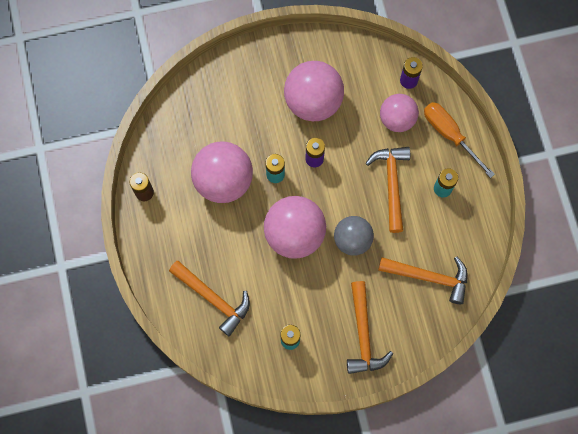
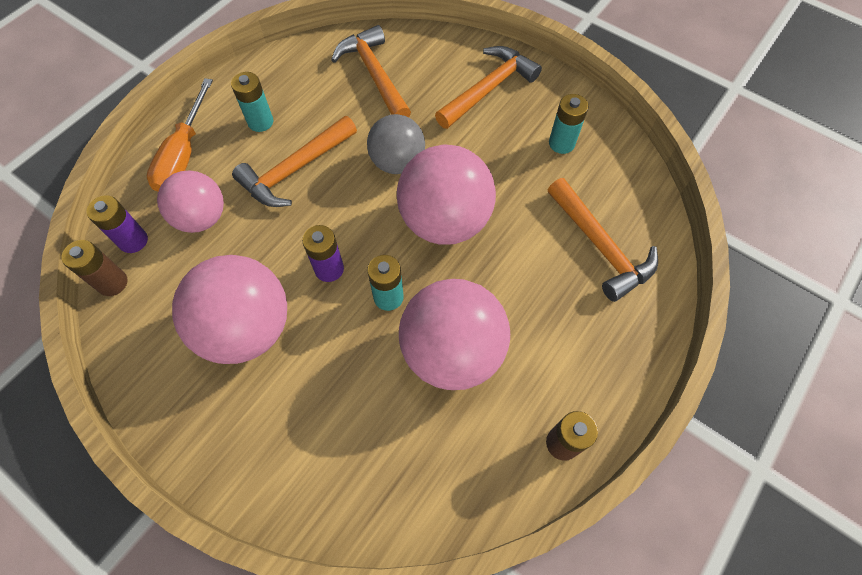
camera: 130 degrees left, 10 degrees down
orange hammer [169,261,250,336] -> orange hammer turned 150 degrees clockwise [548,178,658,302]
none -> brown battery [62,240,127,296]

